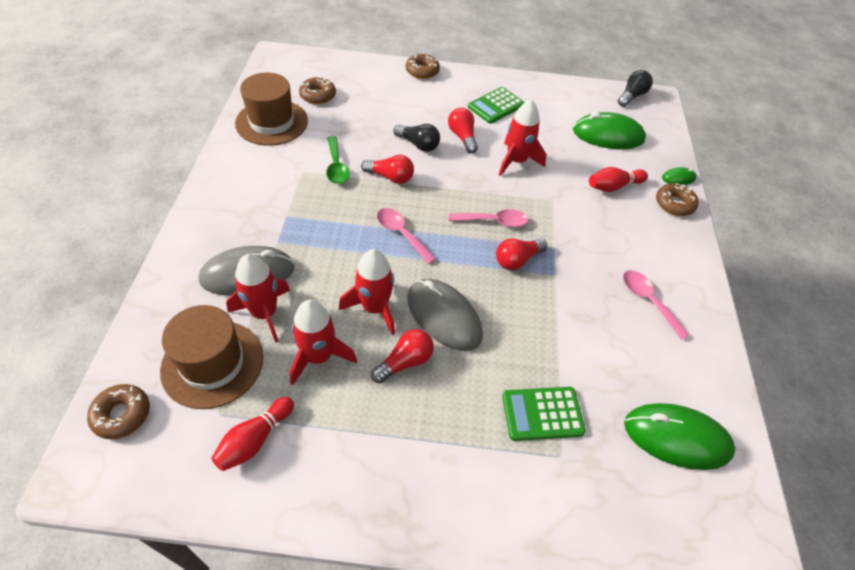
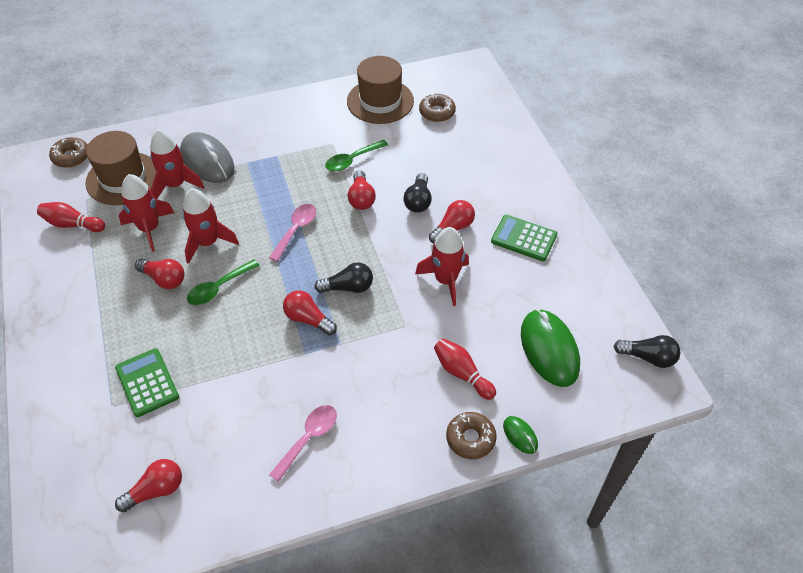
camera: 70 degrees right, 0 degrees up
brown donut [406,54,440,79] -> none
grey mouse [407,279,483,351] -> green spoon [187,259,260,305]
pink spoon [449,209,528,227] -> black light bulb [314,262,373,293]
green mouse [624,403,735,470] -> red light bulb [115,459,182,512]

